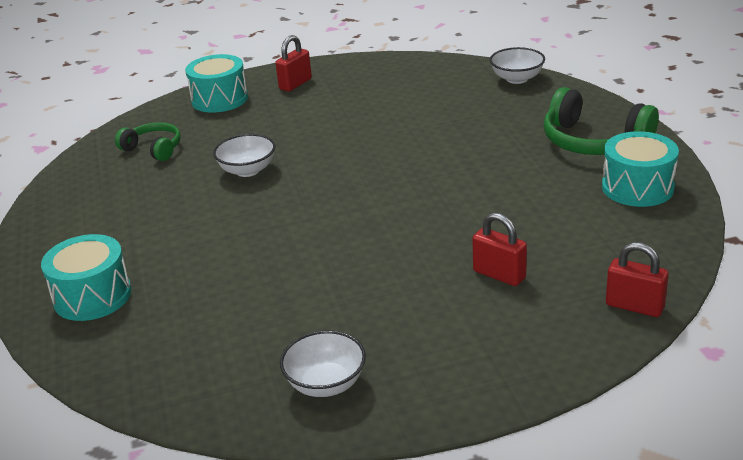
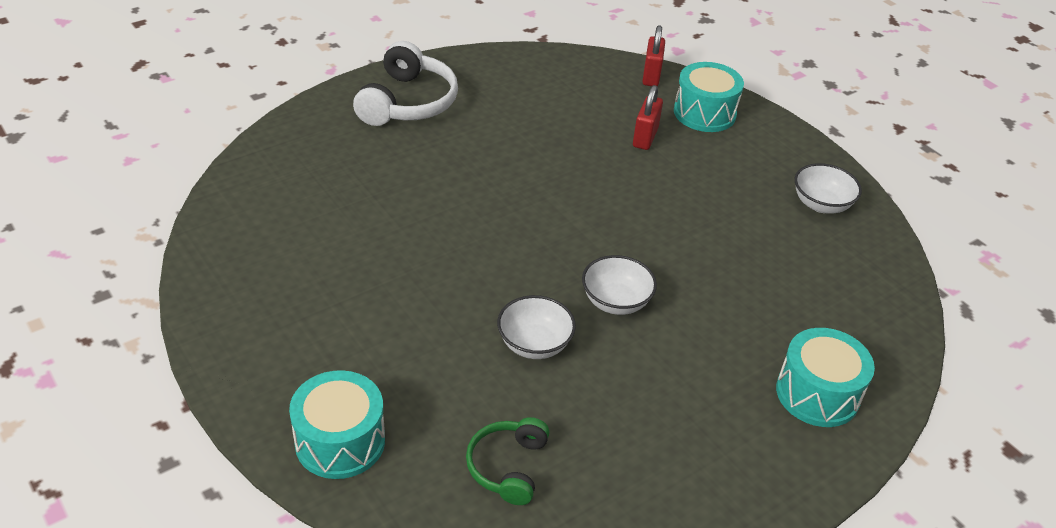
camera: 115 degrees left, 10 degrees up
red padlock [276,35,312,92] -> none
white bowl [490,47,545,84] -> white bowl moved to [582,255,657,315]
green headphones [544,87,659,155] -> white headphones [353,41,458,126]
turquoise drum [602,131,679,207] -> turquoise drum moved to [674,62,744,132]

